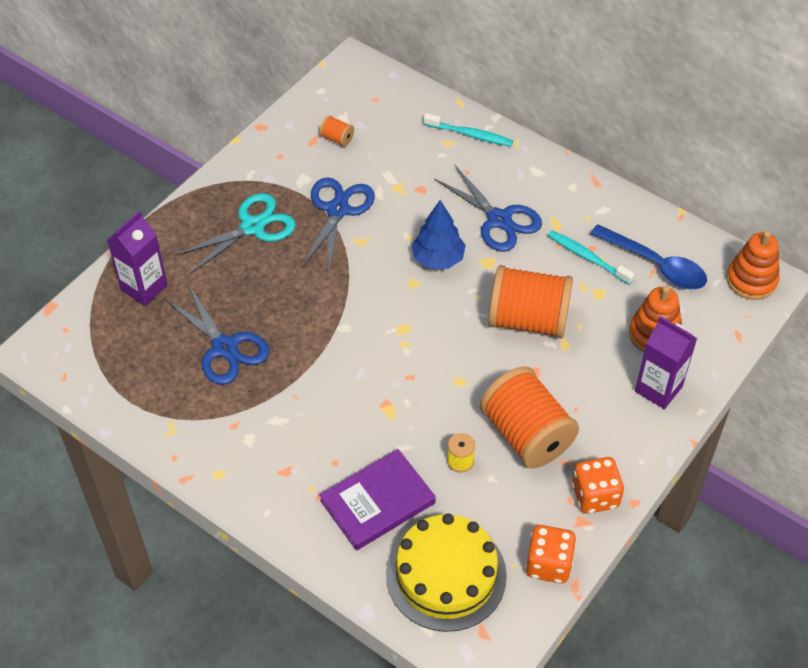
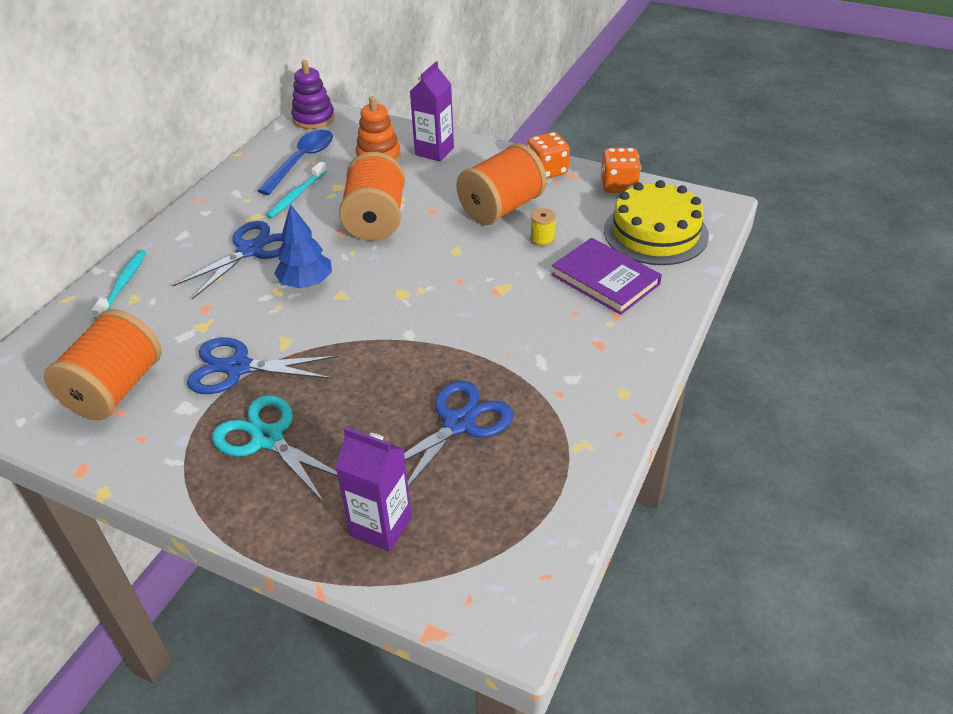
camera: 100 degrees left, 10 degrees down
orange spool [319,115,354,147] -> orange spool [44,309,162,420], size x2.46
orange stacking toy [726,231,780,300] -> purple stacking toy [291,60,335,129]

